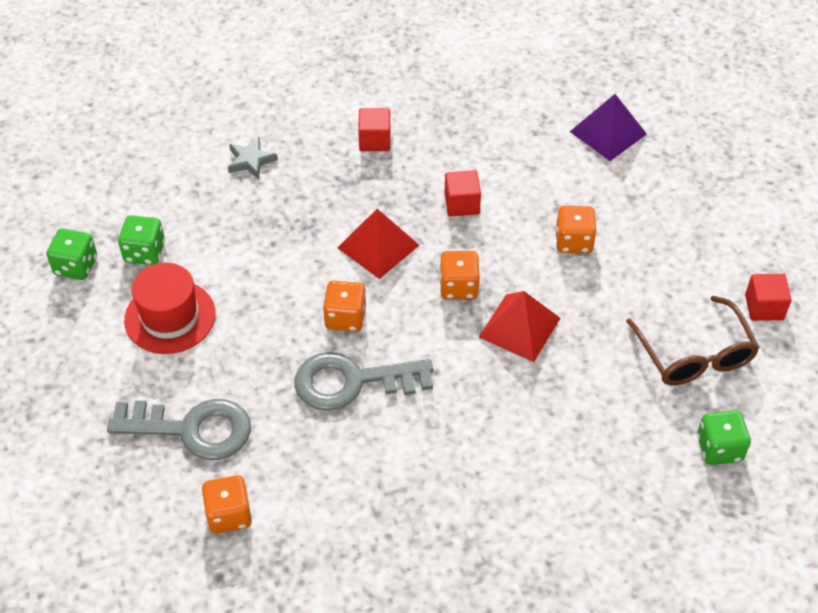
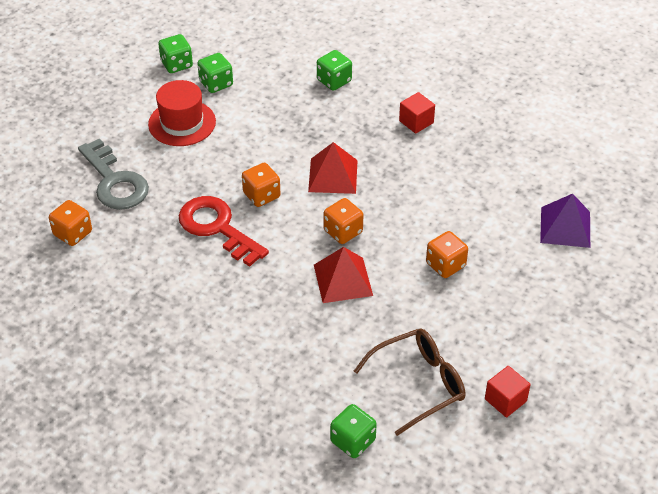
camera: 50 degrees right, 5 degrees down
grey star [228,137,278,179] -> green dice [317,50,352,91]
grey key [294,352,433,411] -> red key [179,196,269,267]
red cube [444,170,481,217] -> none
brown glasses [626,296,760,386] -> brown glasses turned 150 degrees counterclockwise [354,329,465,436]

